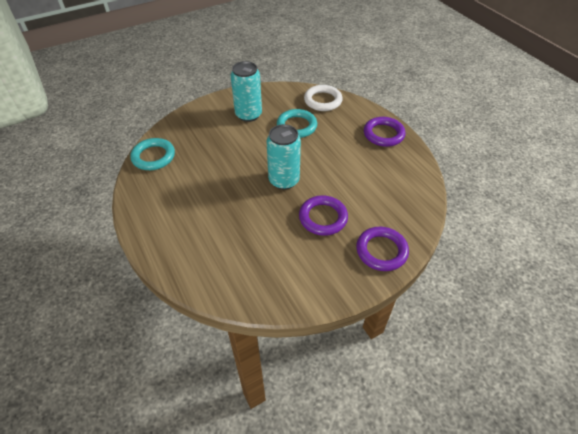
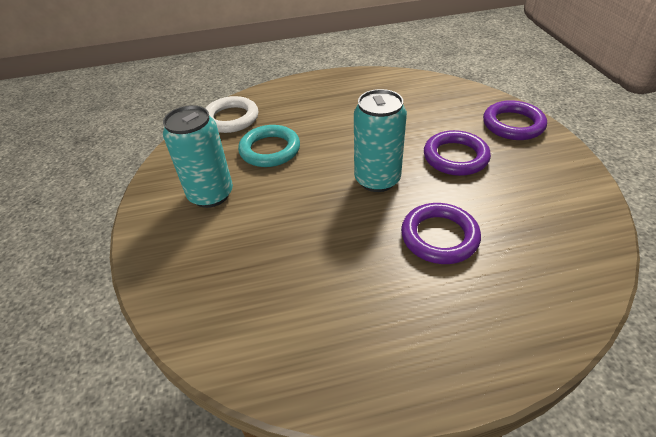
camera: 70 degrees left, 5 degrees down
turquoise ring [130,138,175,170] -> none
purple ring [364,117,406,147] -> purple ring moved to [401,203,481,264]

